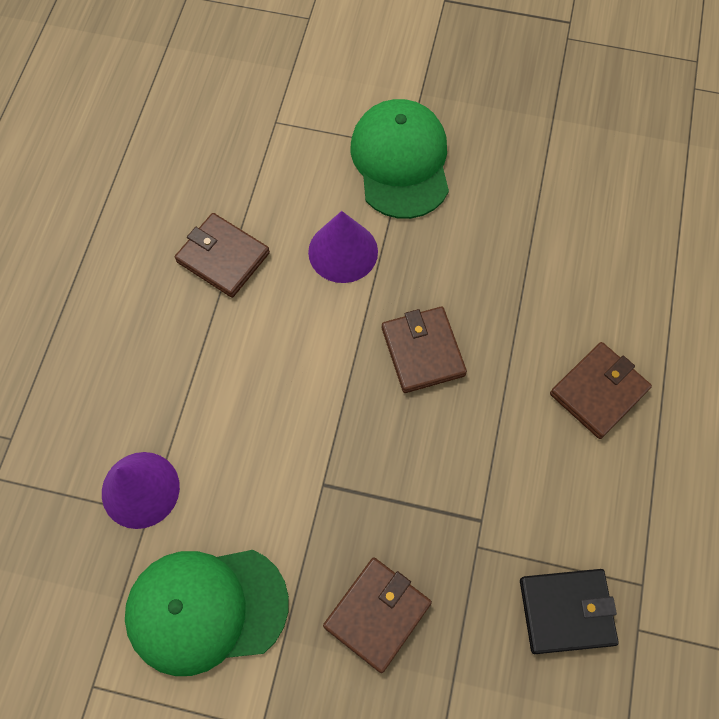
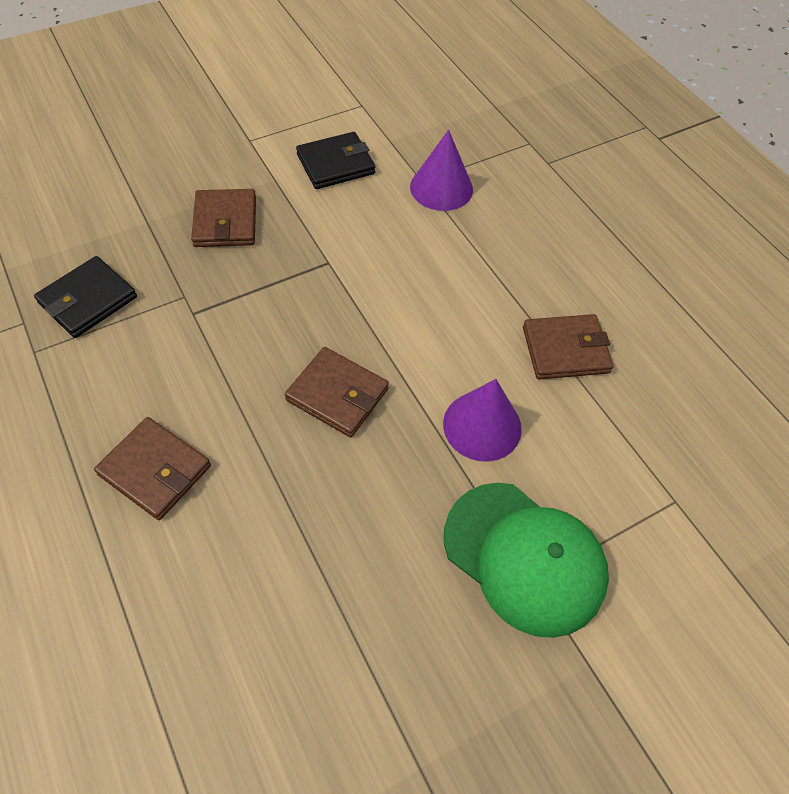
camera: 135 degrees right, 10 degrees down
green cap [125,550,289,676] -> black wallet [296,132,375,189]
brown wallet [550,342,652,439] -> brown wallet turned 60 degrees counterclockwise [94,417,211,520]

